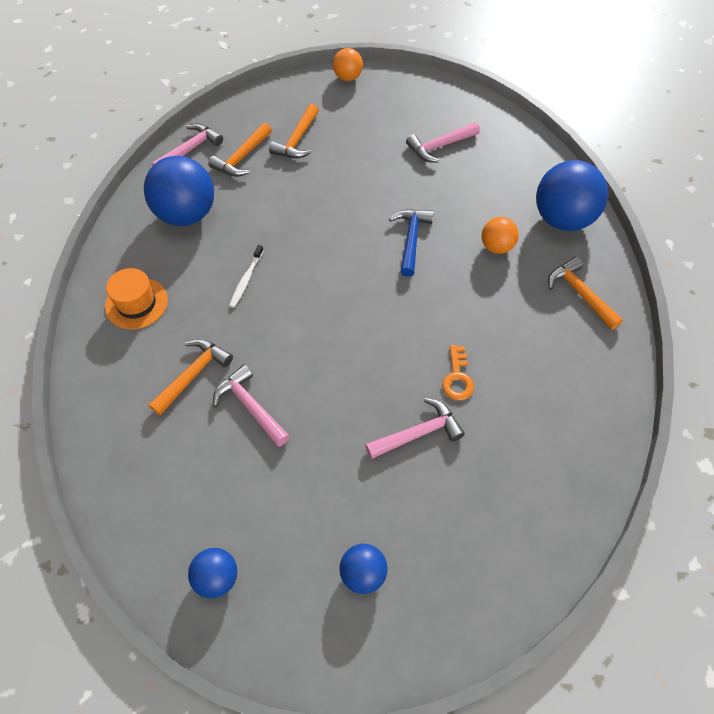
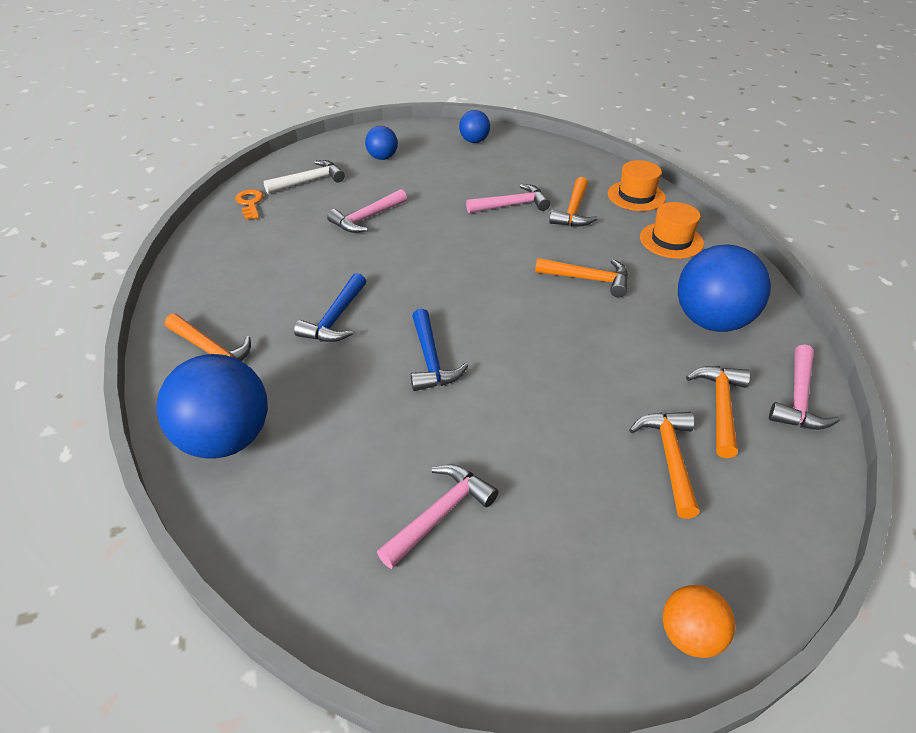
camera: 160 degrees right, 15 degrees down
pink hammer [213,364,290,447] -> pink hammer turned 45 degrees counterclockwise [466,184,550,213]
white toothbrush [229,245,264,308] -> orange hammer [535,258,628,297]
orange key [442,345,474,400] -> orange key moved to [235,189,263,220]
orange ball [481,217,519,254] -> none
none -> white hammer [263,160,345,194]
none -> blue hammer [294,273,366,342]
none -> orange hat [608,160,666,211]

